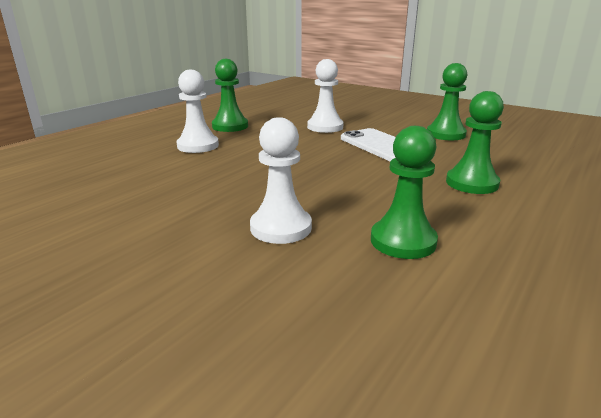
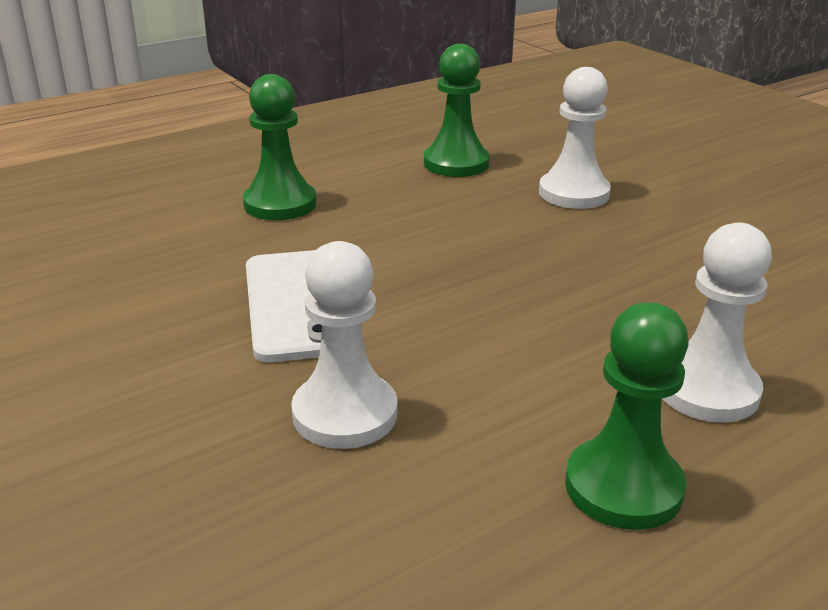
camera: 160 degrees left, 5 degrees up
green pawn [427,63,467,140] -> none

